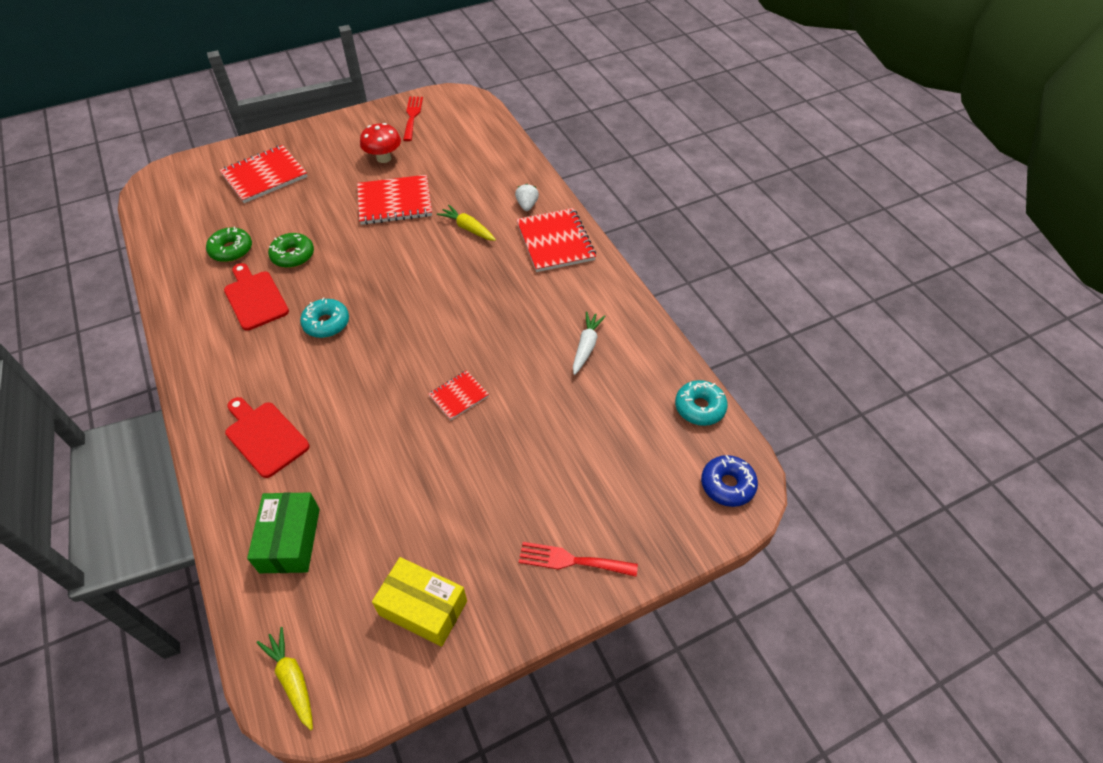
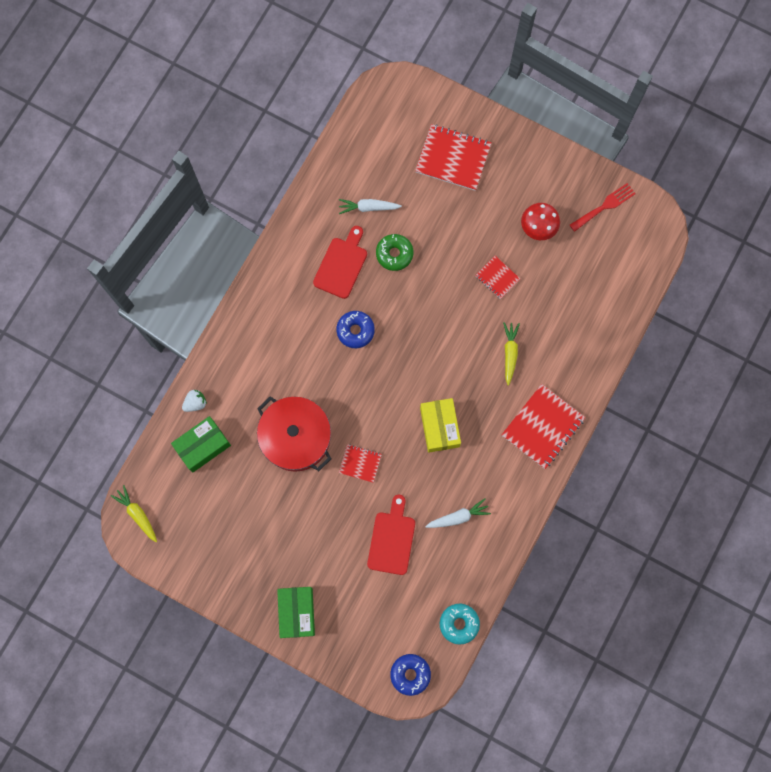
camera: 55 degrees right, 25 degrees up
green donut [206,227,252,262] -> white carrot [339,199,402,214]
red cutting board [225,397,310,478] -> red cutting board moved to [367,495,415,575]
yellow carrot [257,627,313,730] -> yellow carrot turned 60 degrees counterclockwise [111,485,157,542]
turquoise donut [300,297,349,338] -> blue donut [336,311,375,348]
red notebook [357,175,432,225] -> red notebook [475,256,520,299], size x0.54
yellow box [372,557,467,646] -> yellow box moved to [420,398,461,453]
white strawberry [515,184,539,211] -> white strawberry moved to [182,390,207,412]
red fork [519,542,638,577] -> green box [277,587,315,638]
none -> red pot [257,397,332,472]

